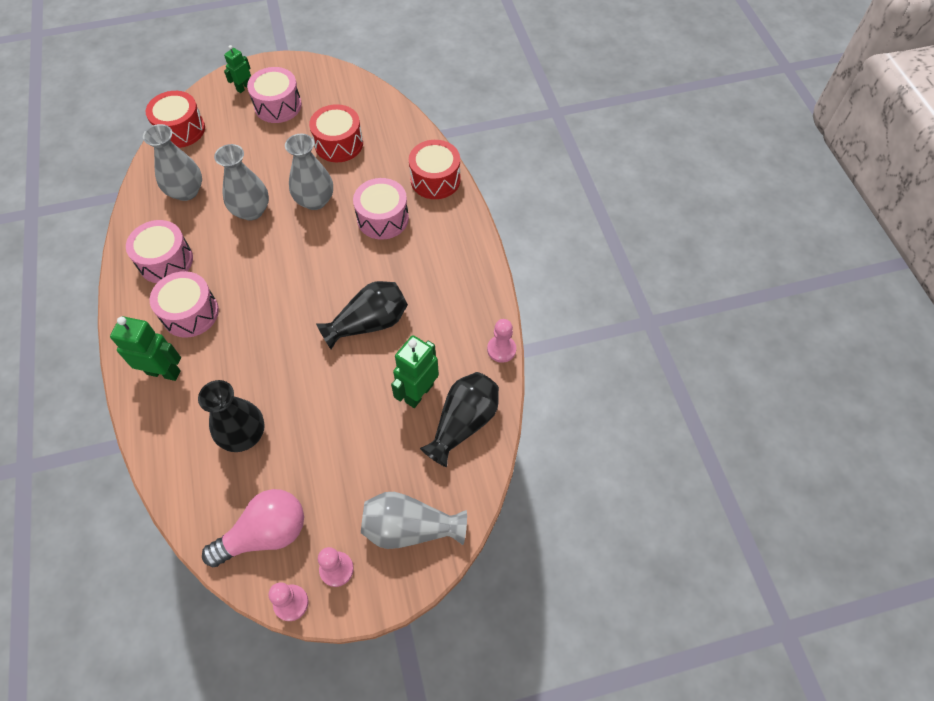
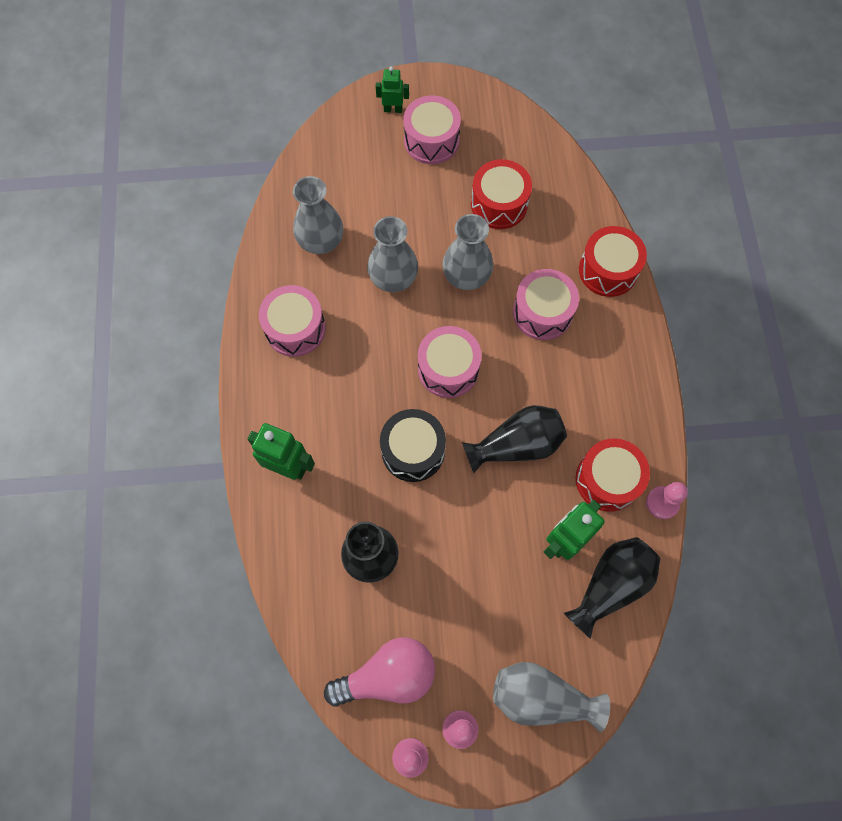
camera: 10 degrees right, 10 degrees up
red drum [146,91,205,148] -> red drum moved to [576,438,650,512]
pink drum [150,271,219,338] -> pink drum moved to [418,326,482,398]
green robot [224,45,251,93] -> green robot turned 45 degrees clockwise [376,66,409,113]
none -> black drum [380,409,446,482]

